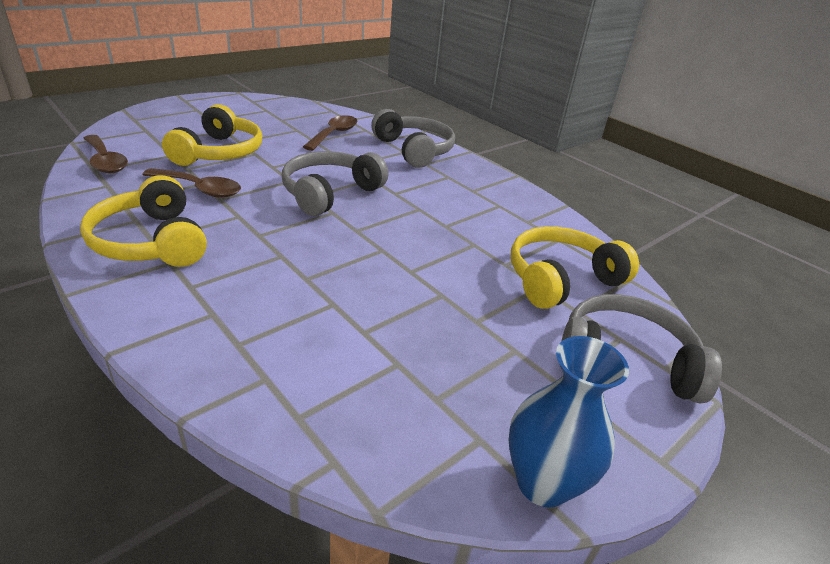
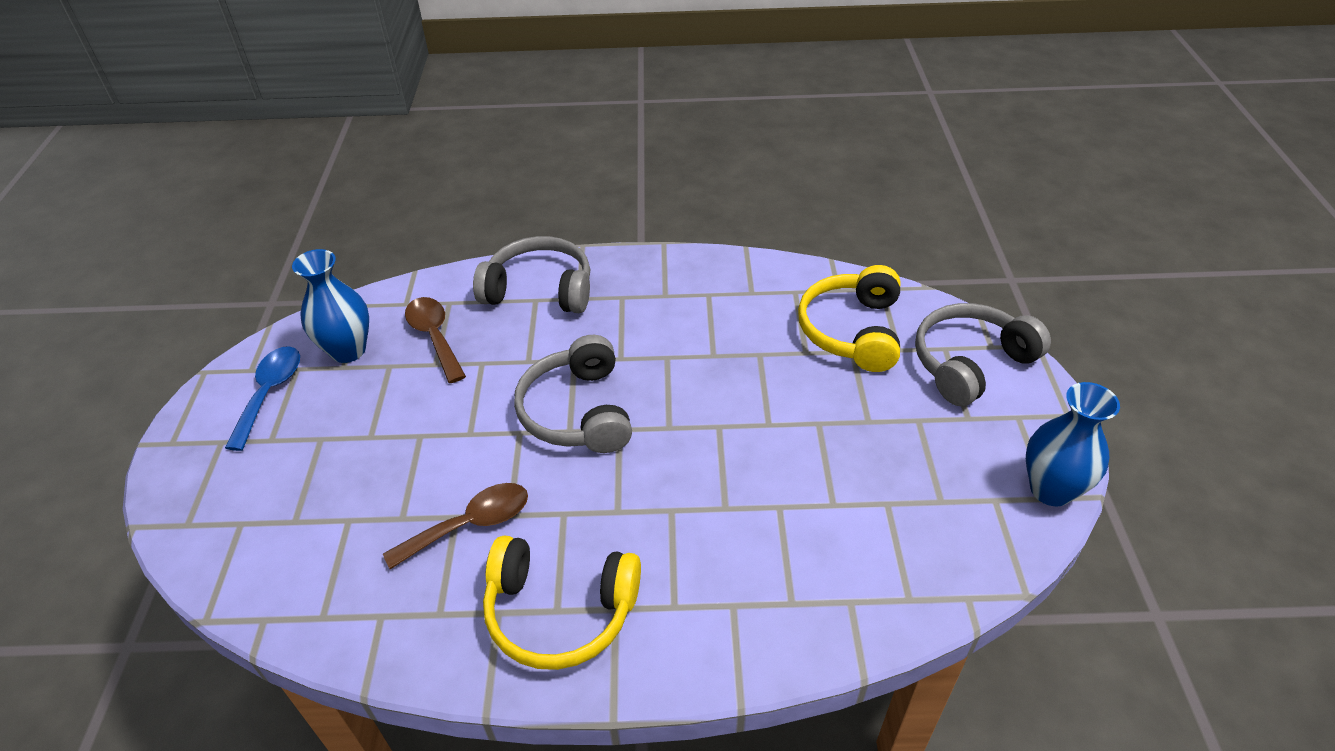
camera: 45 degrees left, 10 degrees up
brown spoon [83,135,128,173] -> none
yellow headphones [162,104,262,166] -> none
none -> blue spoon [225,346,300,451]
none -> blue vase [292,249,369,363]

